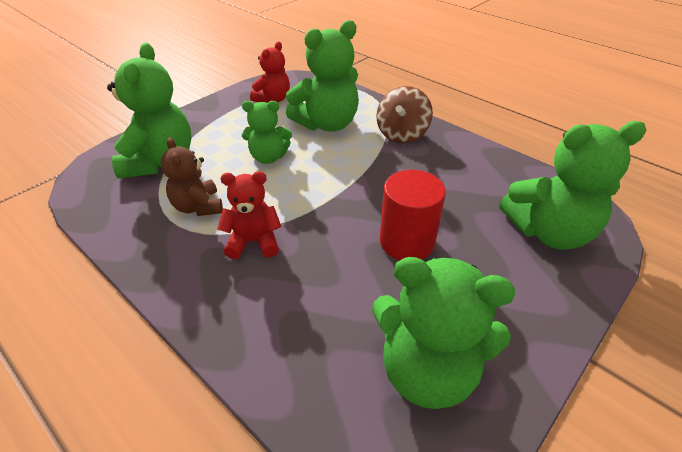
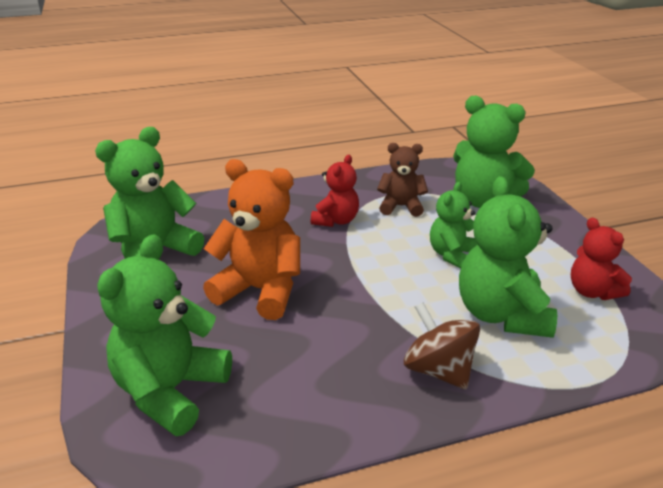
camera: 120 degrees right, 10 degrees down
red cylinder [380,170,446,260] -> orange teddy bear [203,159,300,320]

